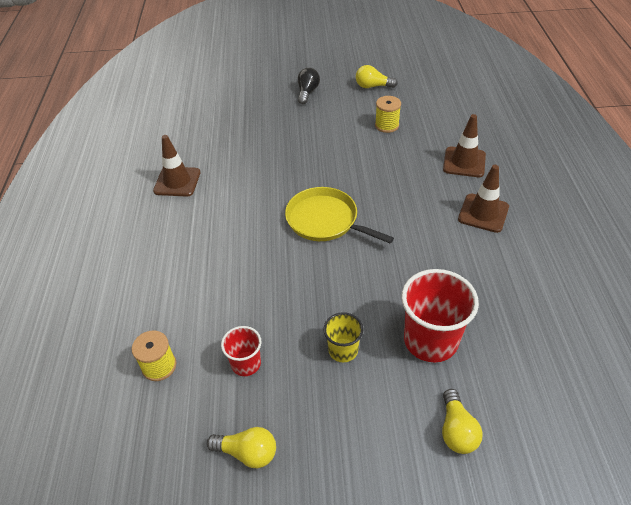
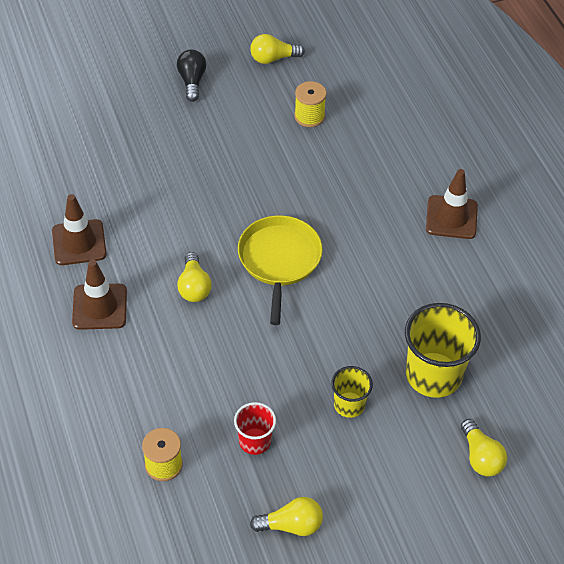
camera: 20 degrees left, 5 degrees up
yellow pan [285,187,394,244] -> yellow pan turned 75 degrees clockwise [238,215,323,325]
red cup [401,269,479,363] -> yellow cup [405,303,481,398]
brown traffic cone [443,114,486,177] -> brown traffic cone moved to [72,259,127,330]
none -> yellow light bulb [177,252,212,302]

